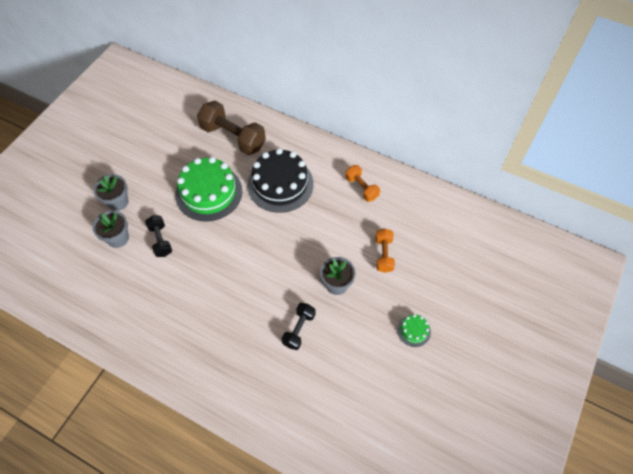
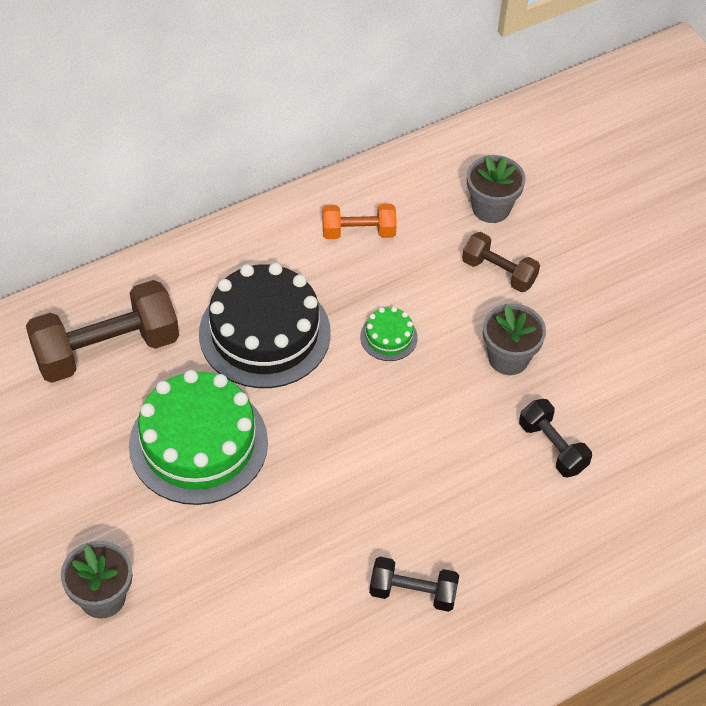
camera: 60 degrees left, 5 degrees down
grey flower pot [92,211,129,248] -> grey flower pot moved to [467,155,526,223]
black dumbbell [145,216,172,257] -> black dumbbell moved to [369,557,459,612]
orange dumbbell [376,229,395,273] -> brown dumbbell [462,232,540,292]
green cake [397,314,431,347] -> green cake moved to [360,307,418,361]

